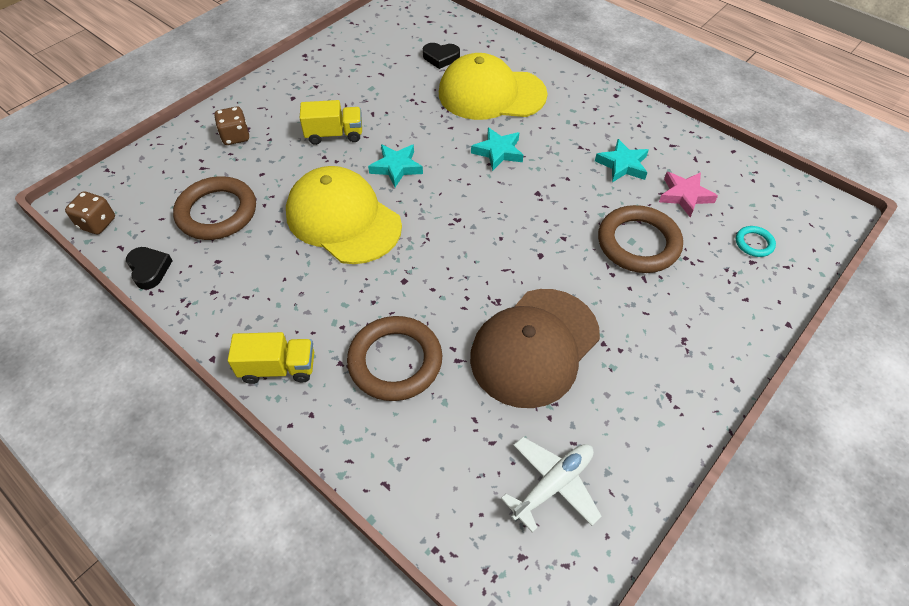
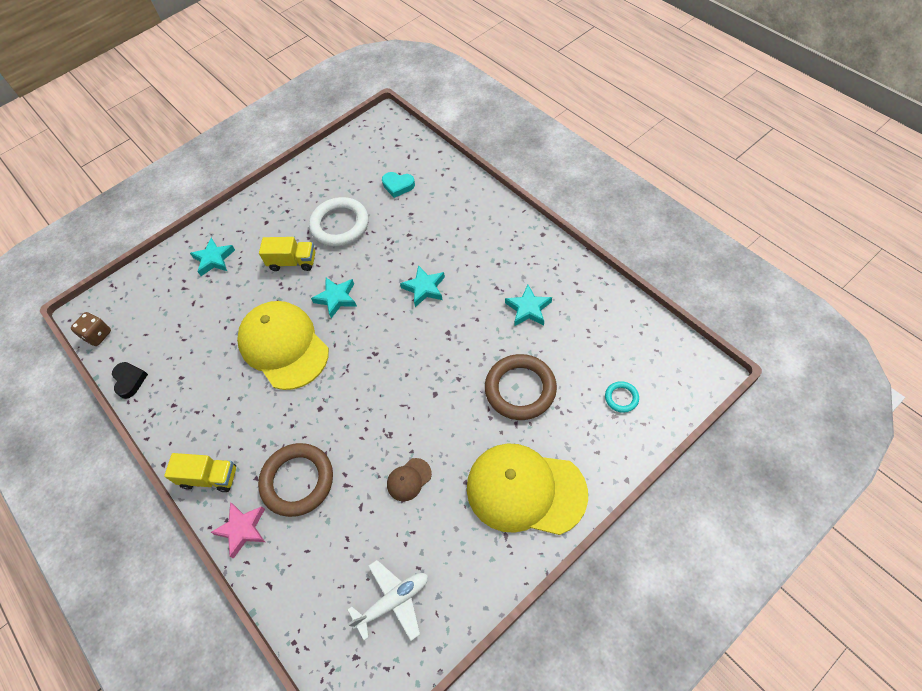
camera: 15 degrees right, 5 degrees up
brown ring [173,176,256,240] -> none
brown dice [214,107,249,145] -> turquoise star [190,238,235,276]
black heart [423,43,460,69] -> turquoise heart [382,172,415,198]
yellow cap [439,53,547,120] -> yellow cap moved to [467,443,588,535]
brown cap [470,289,600,408] -> brown cap [387,458,432,501], size x0.41
pink star [659,172,718,217] -> pink star moved to [210,502,265,559]
none -> white ring [309,197,369,247]

